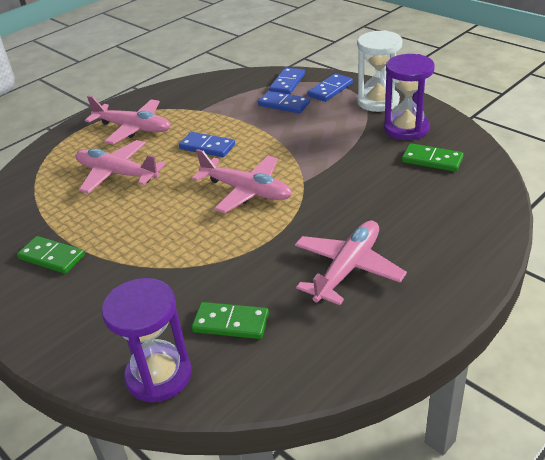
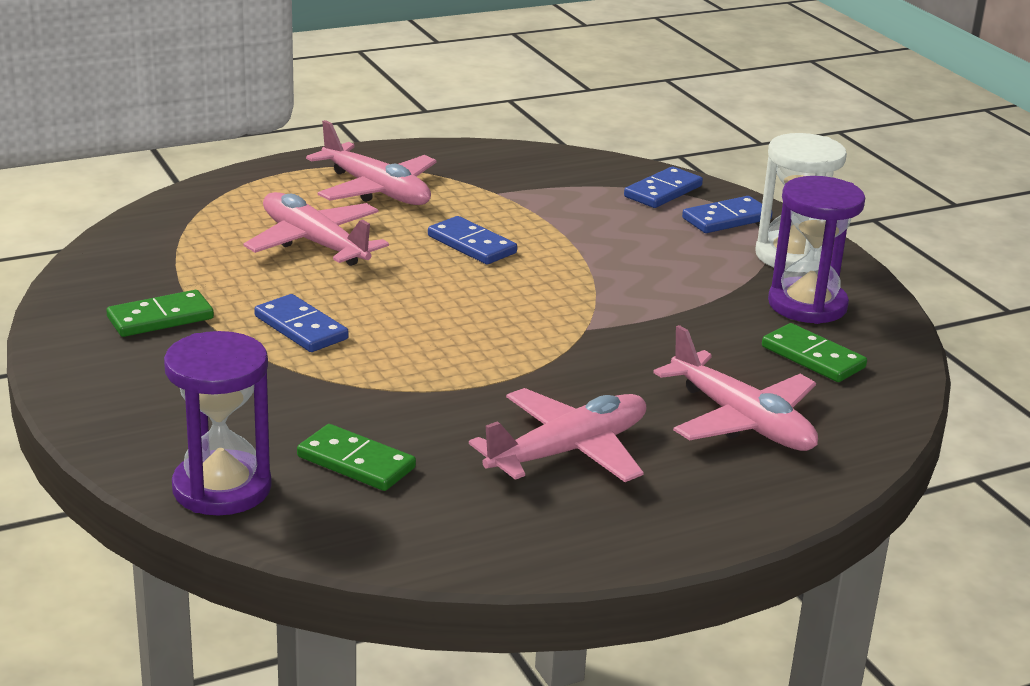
camera: 15 degrees right, 10 degrees down
green domino [17,236,85,274] -> green domino turned 75 degrees counterclockwise [106,290,214,337]
pink plane [192,149,292,213] -> pink plane moved to [653,325,818,451]
blue domino [258,91,310,113] -> blue domino moved to [254,294,349,352]

